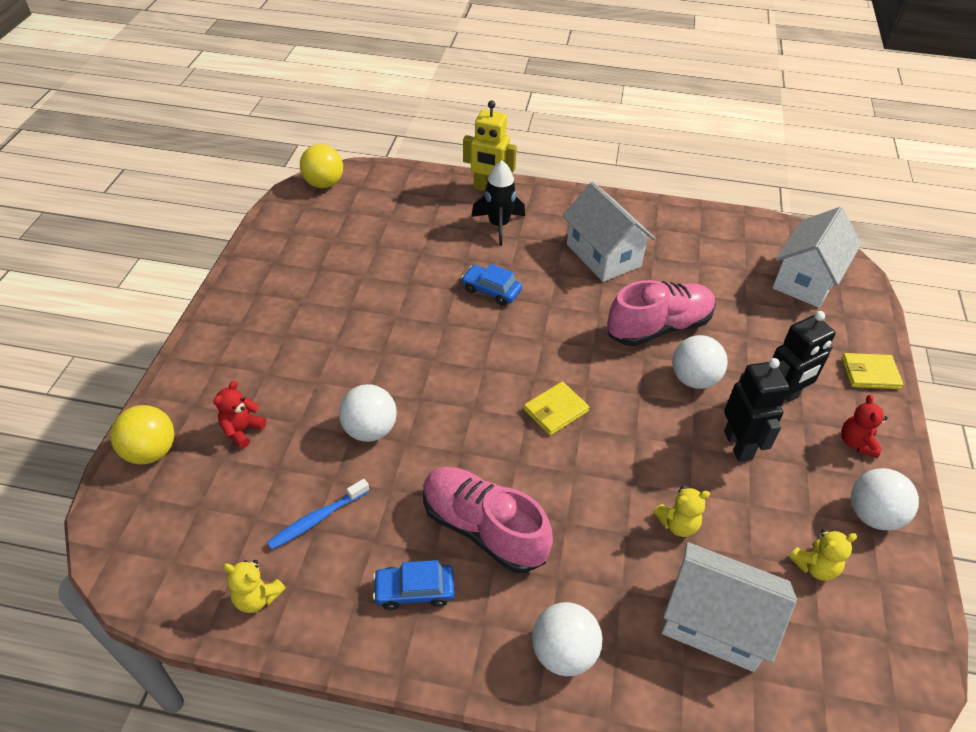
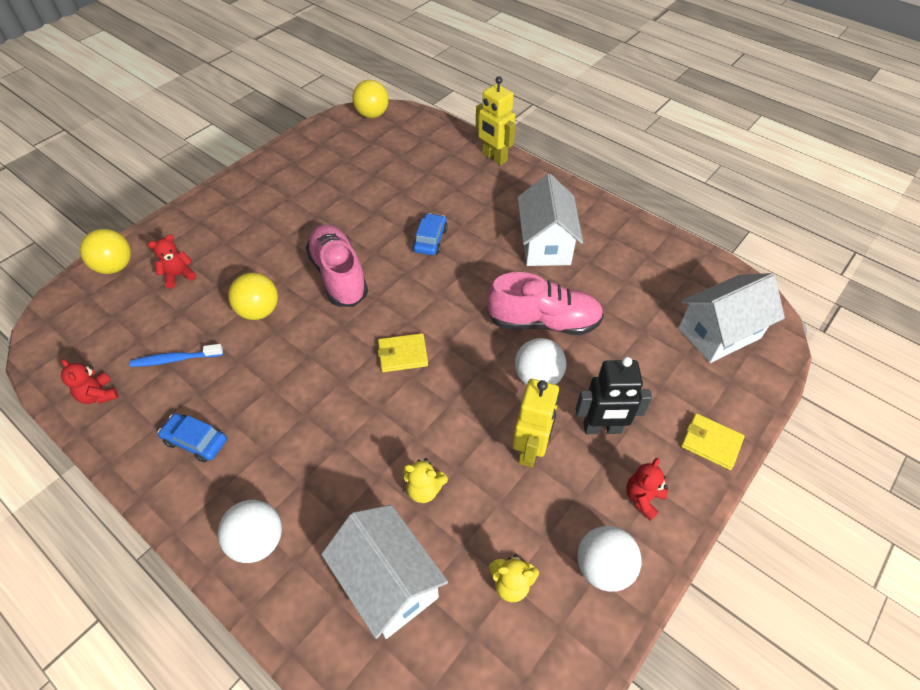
camera: 30 degrees right, 5 degrees up
yellow teddy bear [223,560,286,613] -> red teddy bear [61,359,118,404]
white ball [339,384,397,442] -> yellow ball [228,273,278,320]
pink shoe [423,467,553,573] -> pink shoe moved to [306,224,368,307]
blue car [461,264,522,306] -> blue car turned 45 degrees clockwise [413,213,448,255]
black rocket [471,160,525,246] -> none
black robot [724,358,790,462] -> yellow robot [513,379,559,468]

